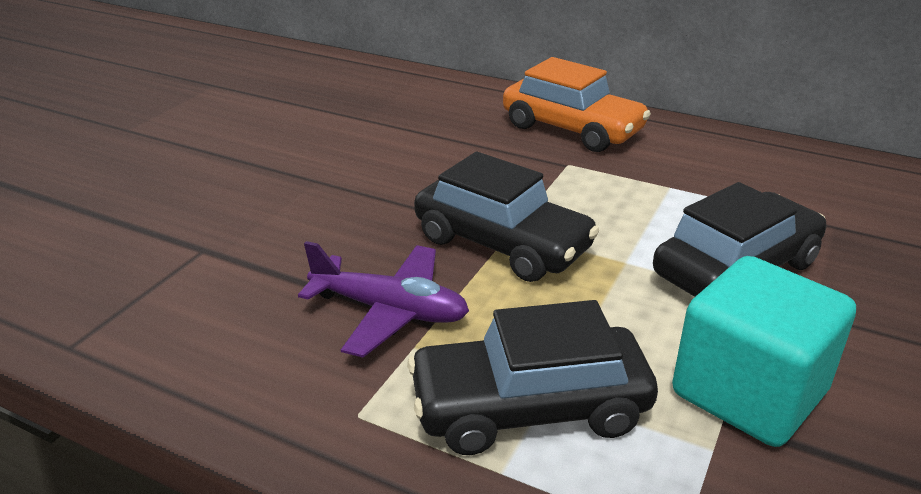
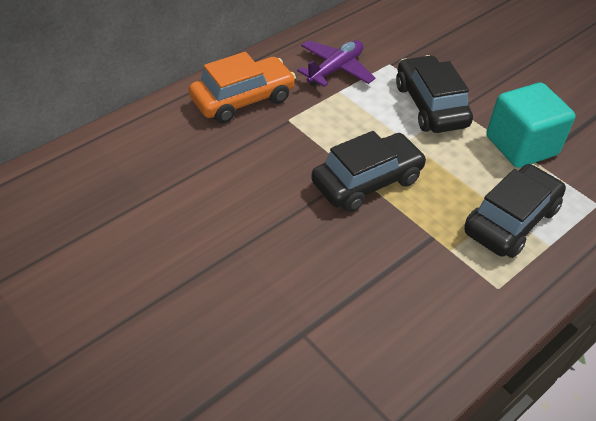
camera: 70 degrees left, 15 degrees up
purple plane [298,241,469,358] -> purple plane moved to [297,40,375,87]
black car [407,300,658,455] -> black car turned 150 degrees counterclockwise [464,164,566,258]

